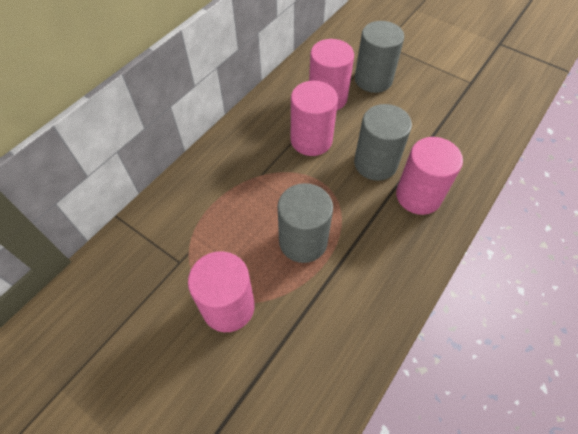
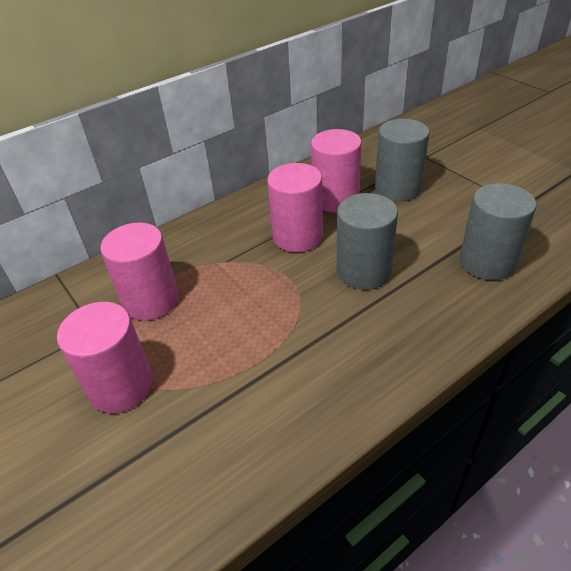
camera: 20 degrees right, 15 degrees down
grey cylinder [278,183,333,263] -> grey cylinder moved to [460,183,537,280]
pink cylinder [396,137,463,215] -> pink cylinder moved to [100,223,179,321]

